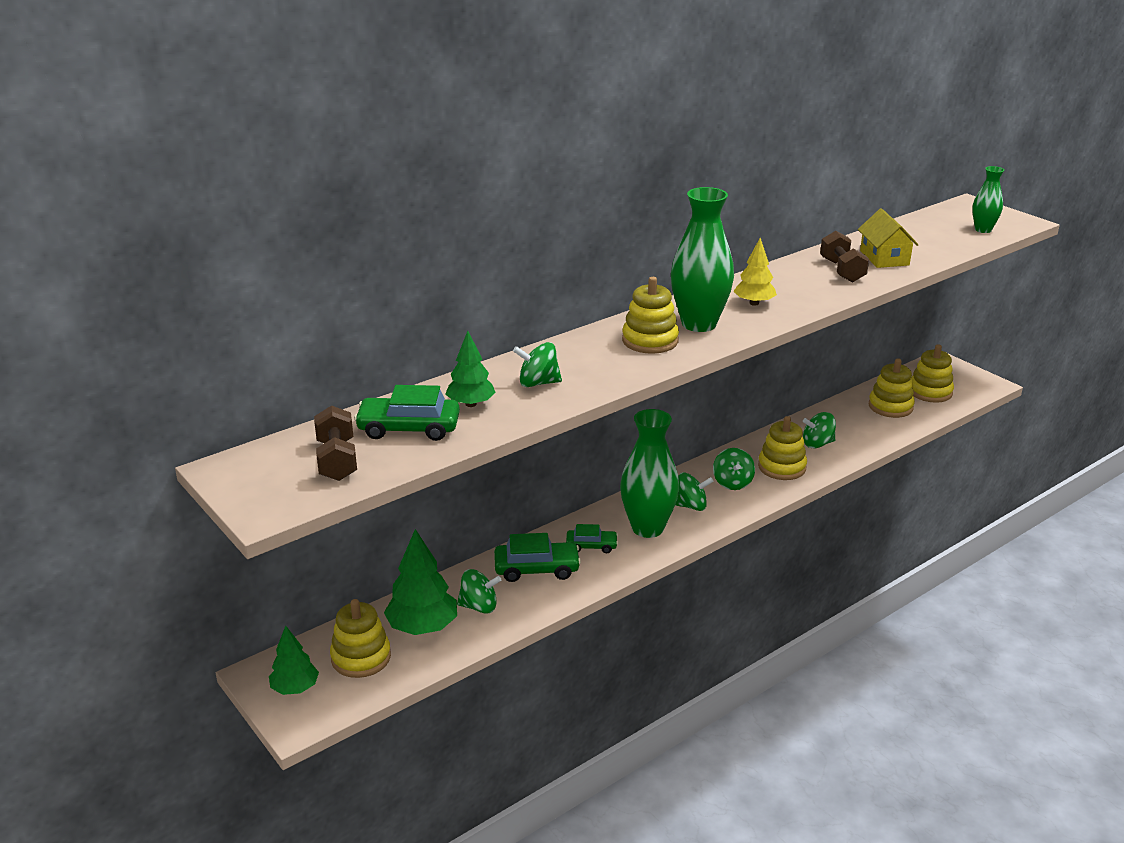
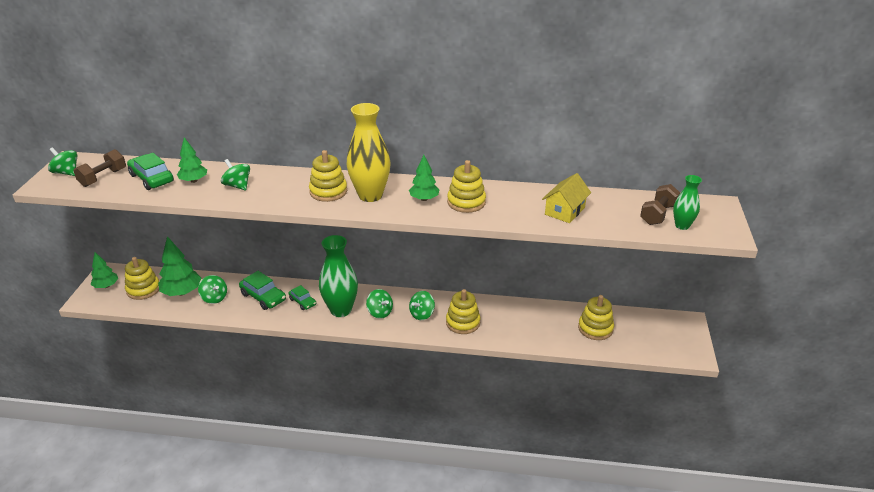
camera: 45 degrees right, 5 degrees up
green vase [671,187,734,332] -> yellow vase [347,103,391,202]
yellow tree [734,238,777,306] -> green tree [409,155,440,201]
green spinning top [803,412,836,448] -> green spinning top moved to [48,147,77,176]
brown dumbbell [820,231,869,282] -> brown dumbbell moved to [640,184,680,225]
yellow stacking toy [911,344,954,403] -> yellow stacking toy moved to [447,160,486,213]

